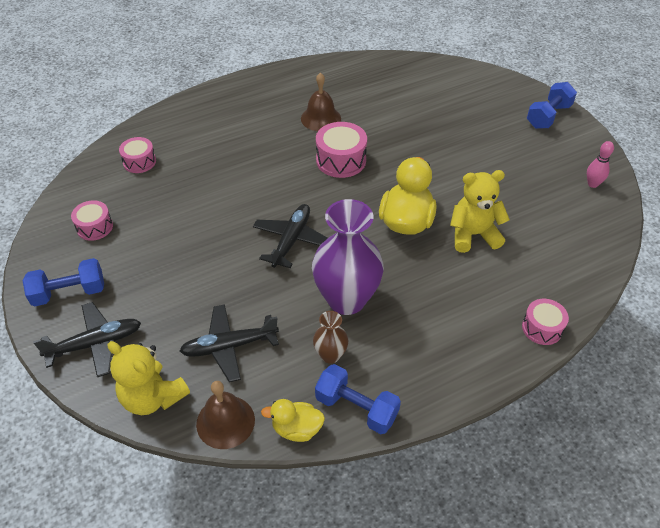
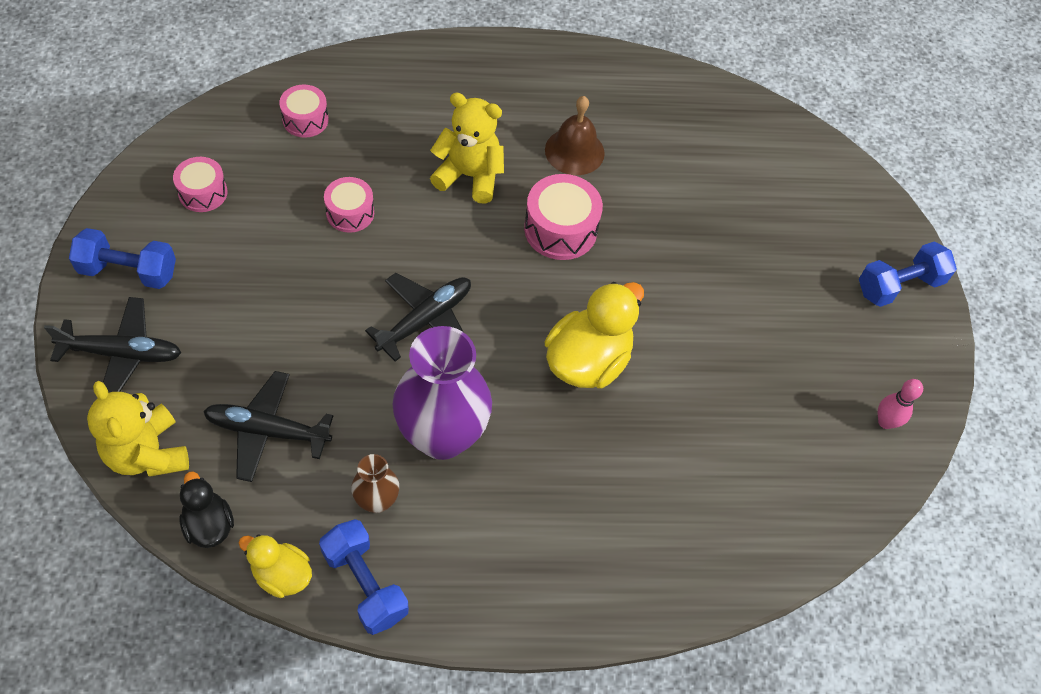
camera: 20 degrees right, 10 degrees up
brown bell [196,381,255,449] -> black duck [179,471,234,548]
yellow teddy bear [450,170,510,253] -> yellow teddy bear moved to [430,93,504,204]
pink drum [522,299,569,345] -> pink drum moved to [324,177,374,233]

